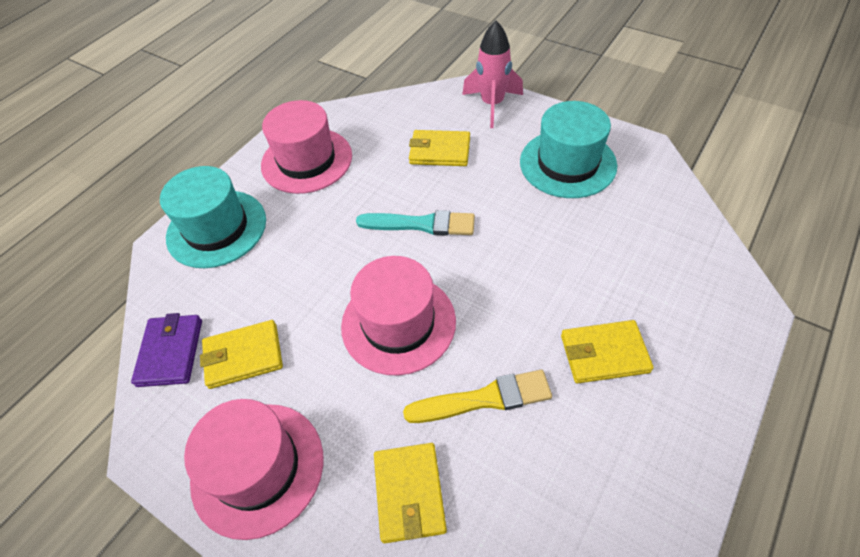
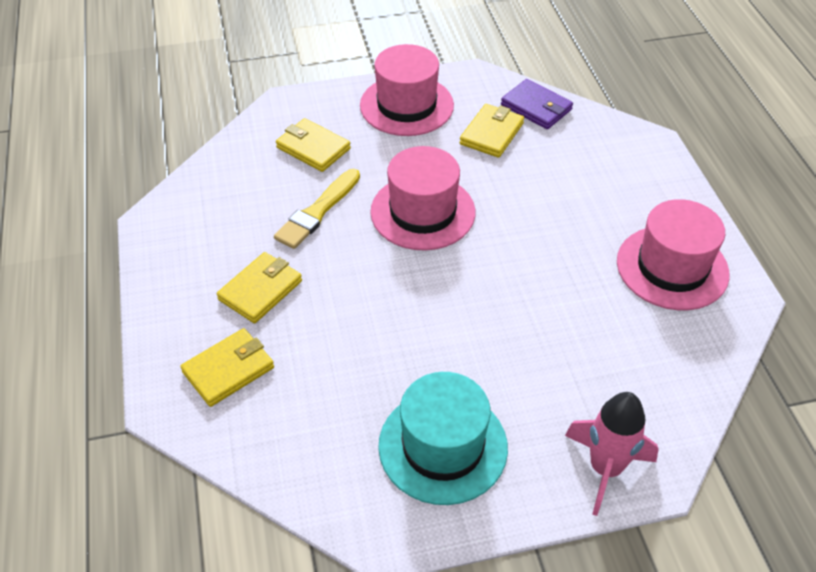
camera: 130 degrees right, 5 degrees down
turquoise hat [160,166,266,268] -> none
turquoise brush [356,210,475,236] -> none
yellow wallet [409,130,470,166] -> yellow wallet moved to [180,328,274,407]

